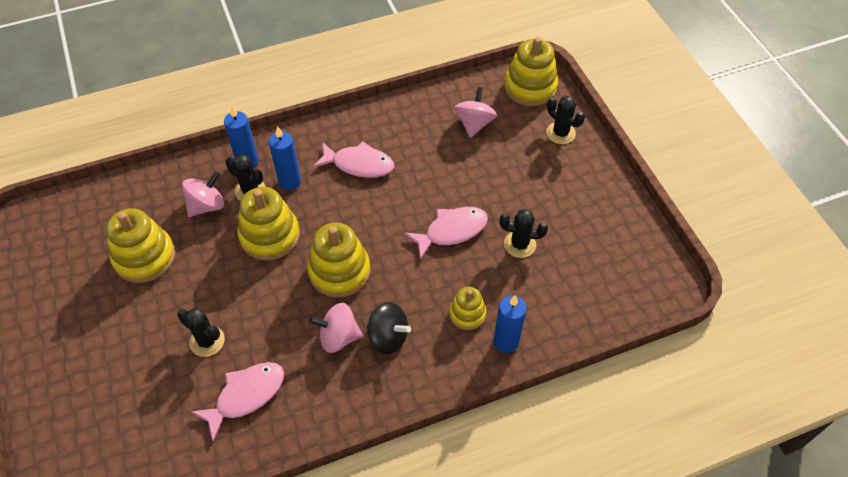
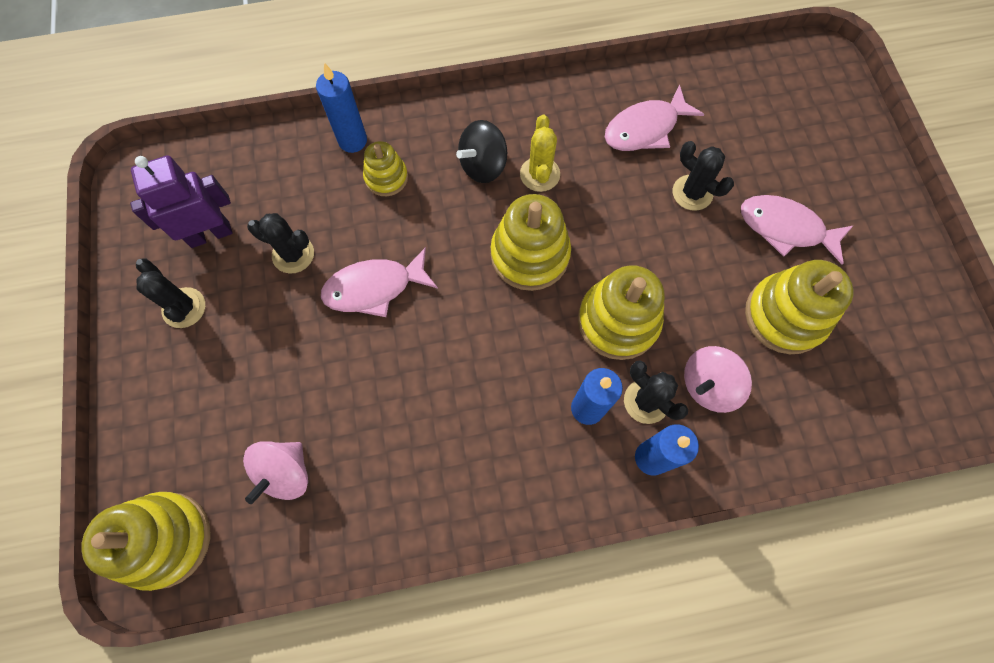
camera: 170 degrees left, 15 degrees up
pink spinning top [309,303,363,353] -> yellow cactus [520,115,560,192]
pink fish [313,141,394,178] -> pink fish moved to [741,195,853,264]
black spinning top [367,302,411,354] -> black spinning top turned 75 degrees counterclockwise [456,120,507,183]
black cactus [546,96,585,144] -> black cactus moved to [136,258,205,328]
none -> purple robot [130,155,233,248]

